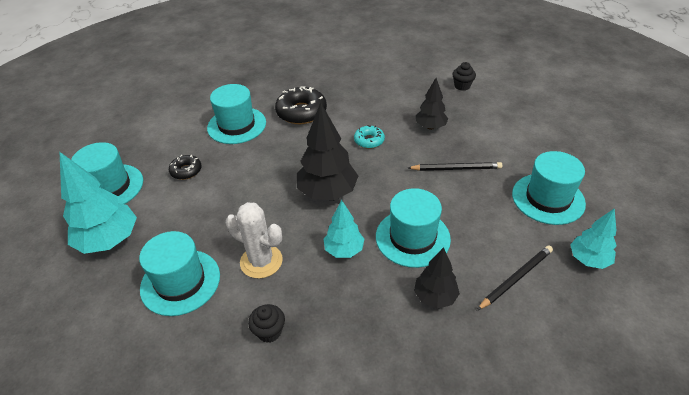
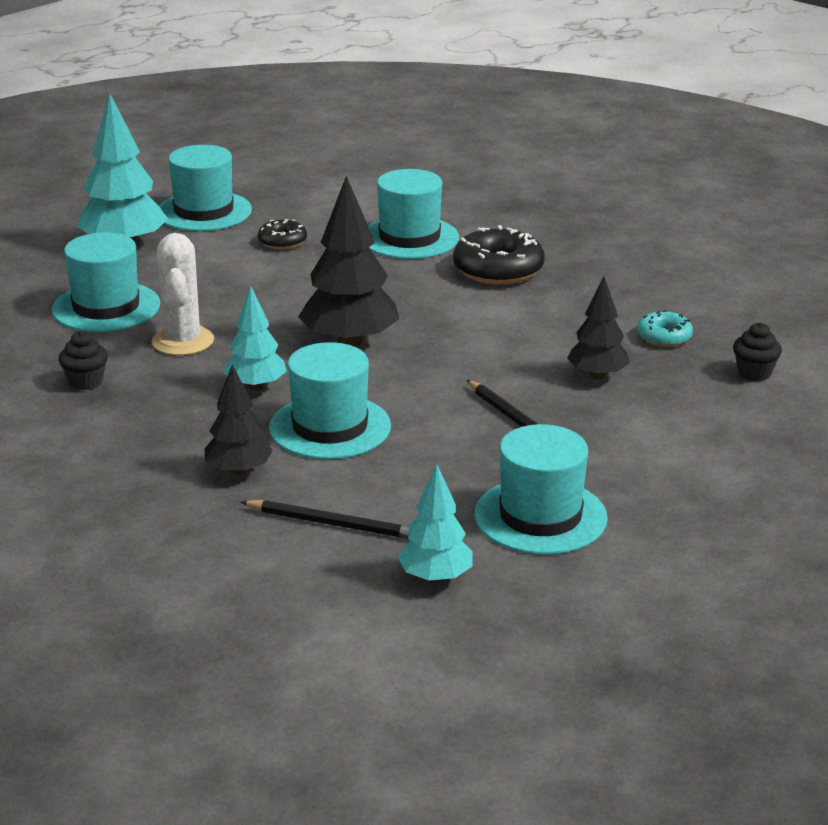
camera: 55 degrees right, 15 degrees down
turquoise donut [354,125,385,149] -> turquoise donut moved to [637,310,693,347]

